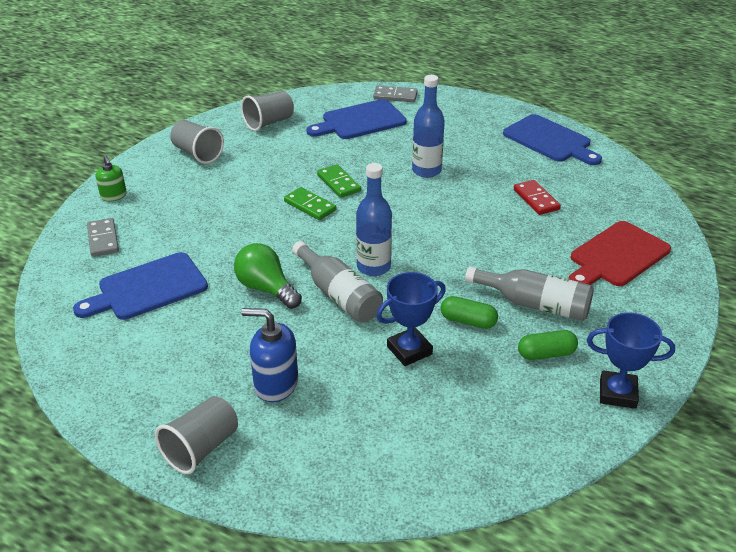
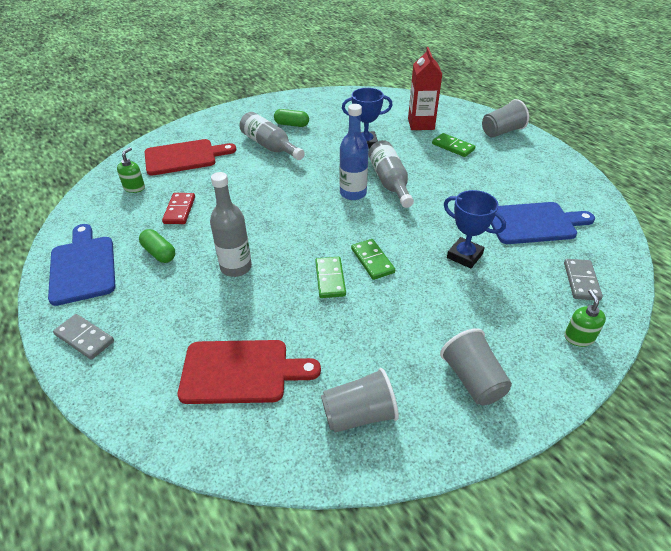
camera: 155 degrees left, 5 degrees up
green light bulb [234,243,302,309] -> none
blue soap dispenser [241,308,298,402] -> green domino [432,133,476,157]
blue cutting board [306,99,407,139] -> red cutting board [178,340,321,404]
grey domino [373,86,418,102] -> grey domino moved to [53,314,114,360]
blue bottle [412,75,445,178] -> grey bottle [210,172,252,277]
green capsule [441,296,498,329] -> green capsule moved to [139,229,175,263]
blue trophy [587,312,675,409] -> blue trophy moved to [444,190,506,269]
none -> green soap dispenser [117,147,145,193]
none -> red carton [408,47,443,130]

